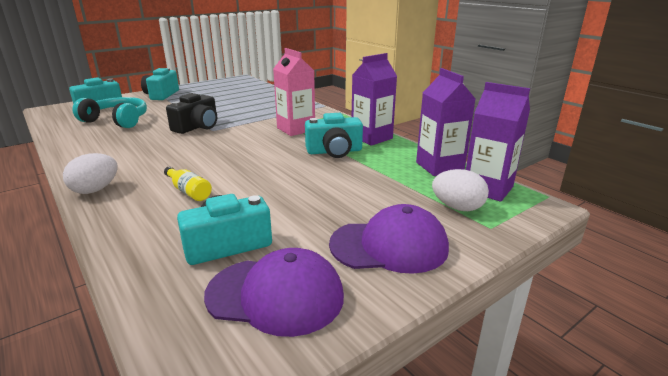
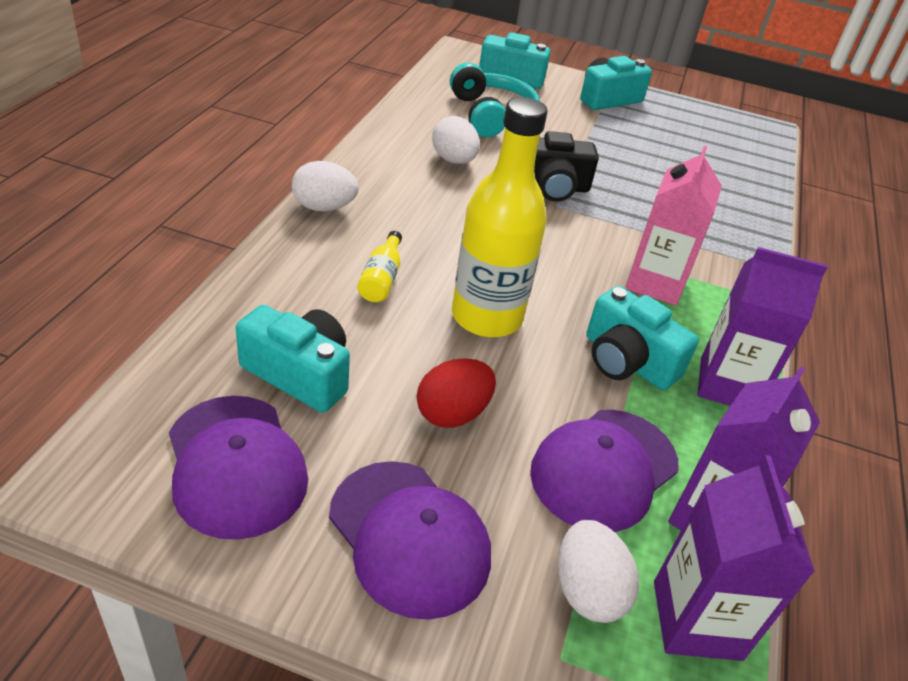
camera: 50 degrees right, 15 degrees up
none -> red egg [417,359,496,428]
none -> white egg [432,116,480,164]
none -> yellow bottle [452,97,548,337]
none -> purple cap [530,410,679,532]

